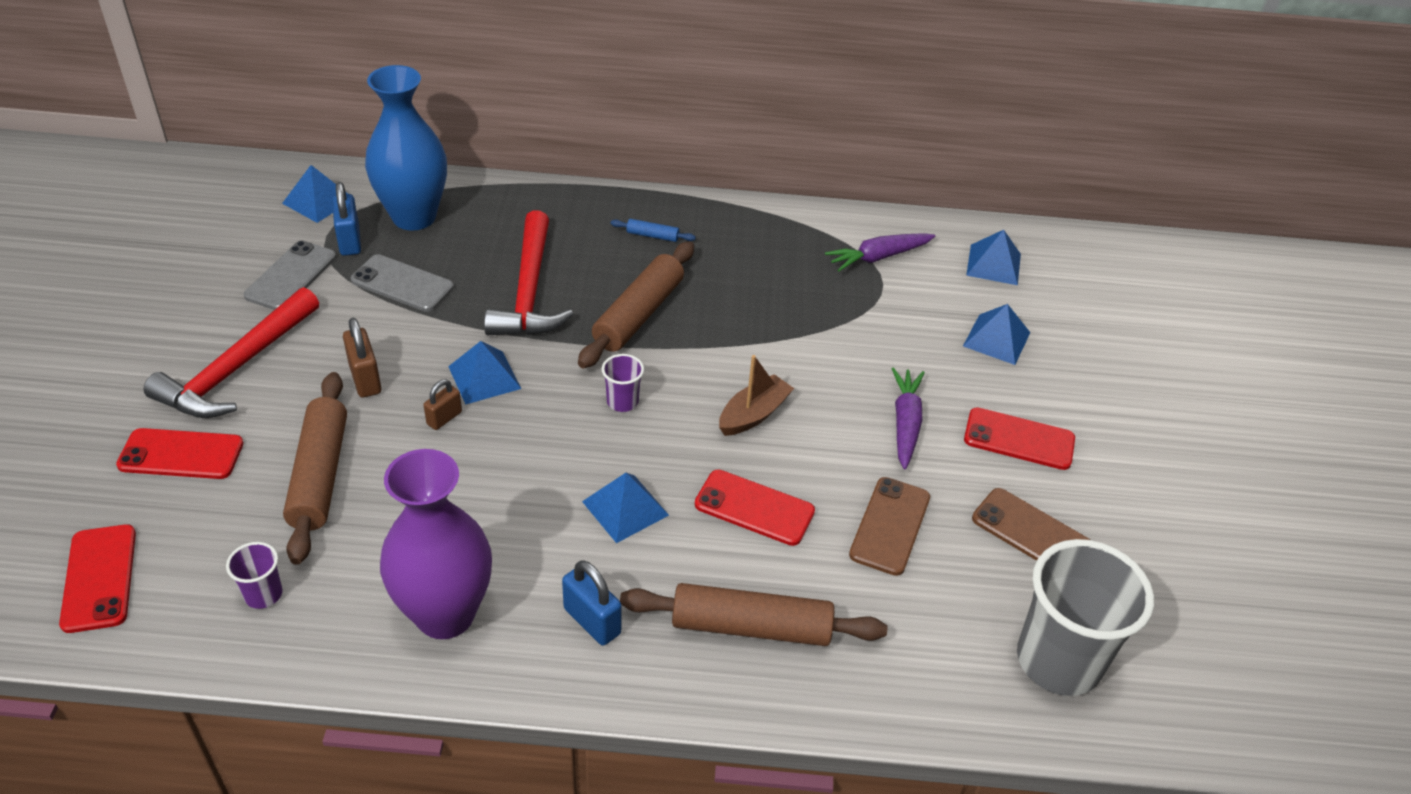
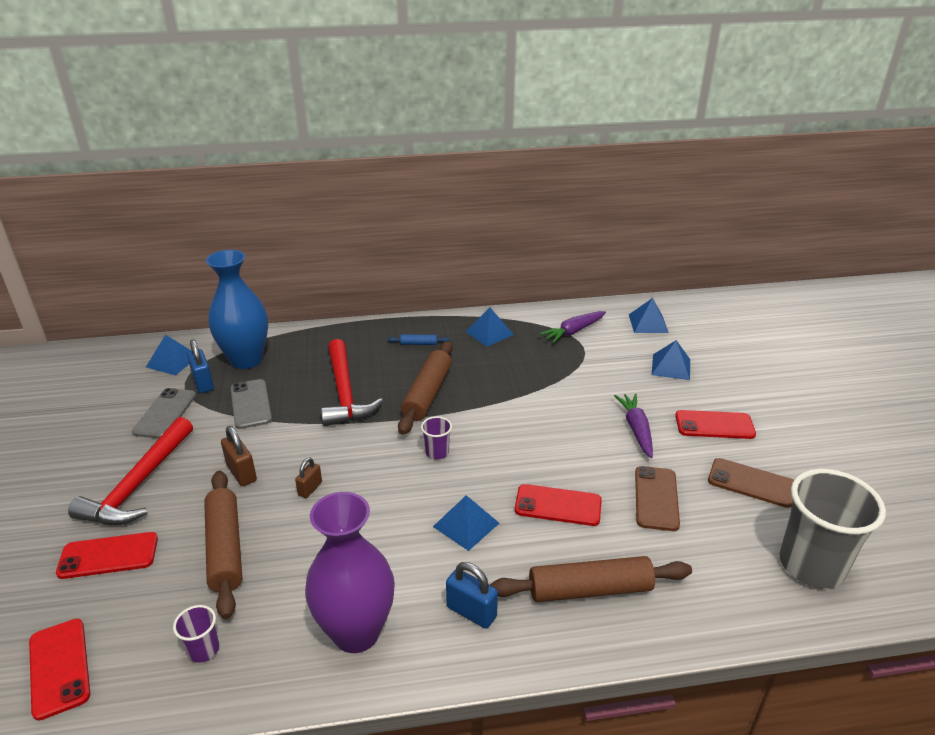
camera: 10 degrees left, 10 degrees down
grey phone [351,254,454,312] -> grey phone turned 60 degrees clockwise [230,379,272,429]
blue pyramid [448,341,521,404] -> blue pyramid moved to [465,308,514,347]
brown boat [719,355,794,436] -> none

